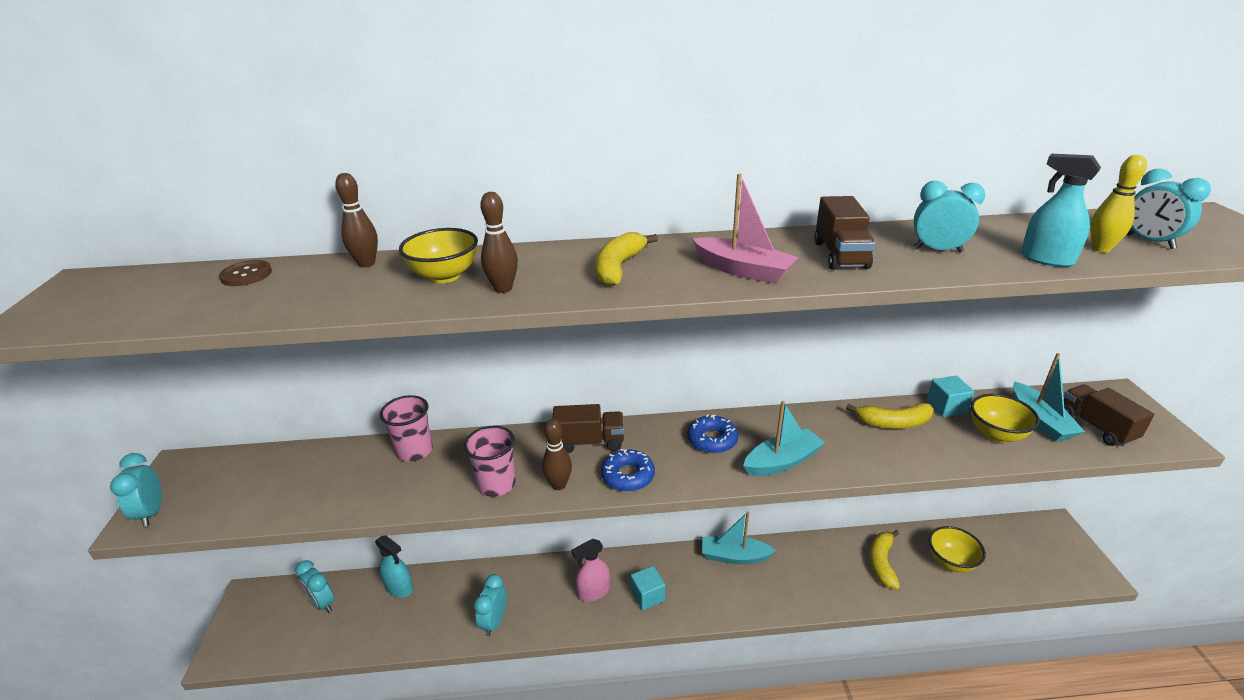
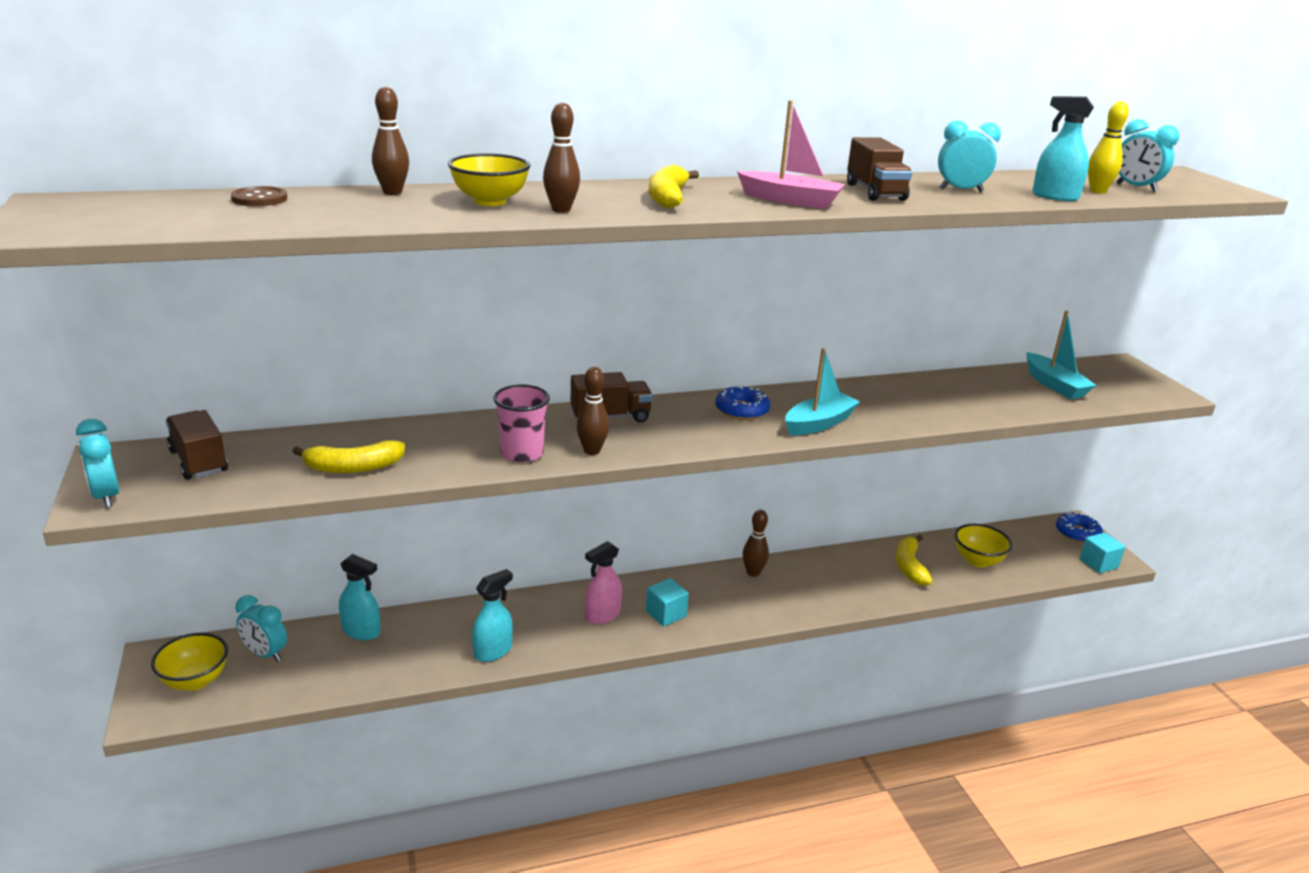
camera: 15 degrees left, 5 degrees down
pink cup [380,395,433,462] -> none
turquoise clock [474,574,507,636] -> turquoise spray bottle [472,569,513,662]
blue donut [601,449,655,492] -> blue donut moved to [1056,513,1103,543]
turquoise boat [702,512,776,564] -> brown bowling pin [743,510,769,577]
yellow banana [846,403,934,429] -> yellow banana moved to [292,440,405,473]
turquoise cube [926,376,974,418] -> turquoise cube moved to [1080,532,1125,573]
yellow bowl [971,394,1040,443] -> yellow bowl moved to [151,633,228,691]
brown truck [1063,385,1154,446] -> brown truck moved to [166,410,228,480]

